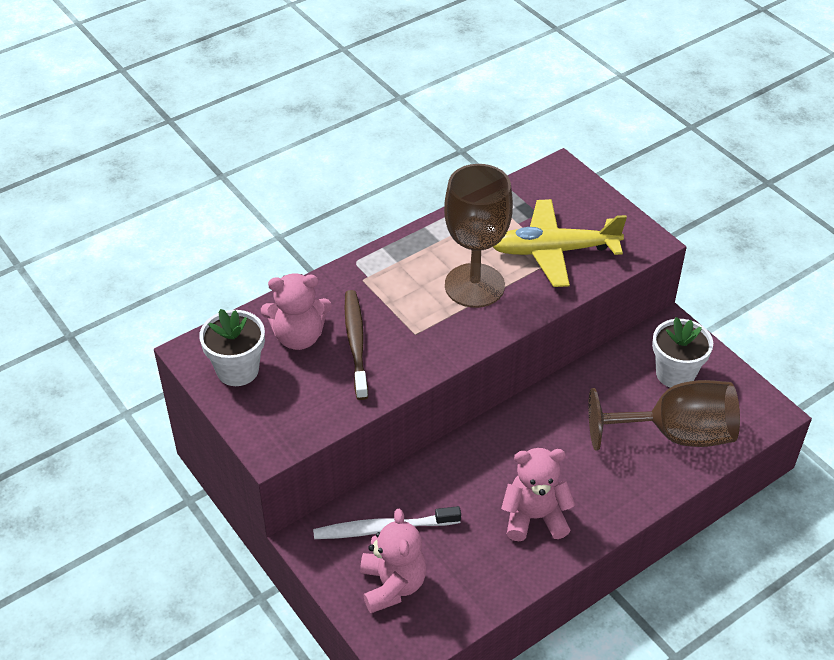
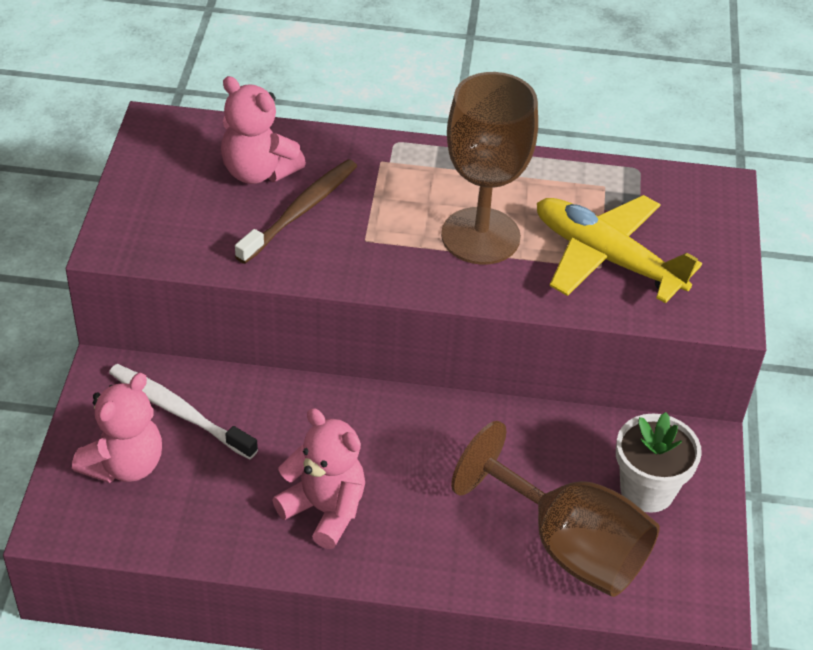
camera: 40 degrees right, 0 degrees up
white flower pot [199,309,265,386] -> none

